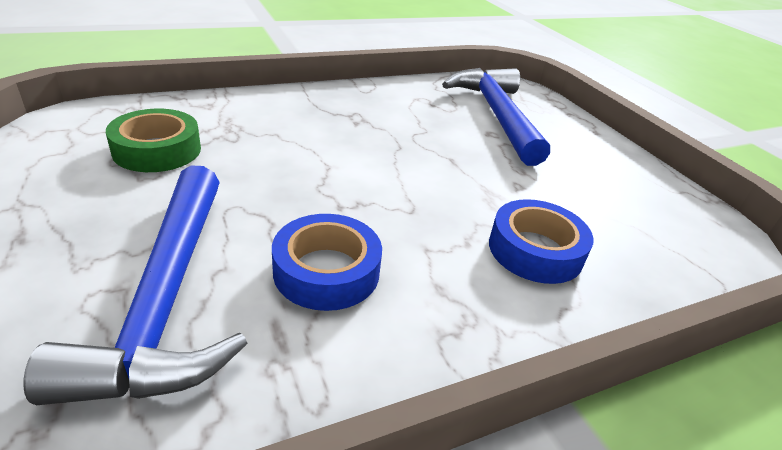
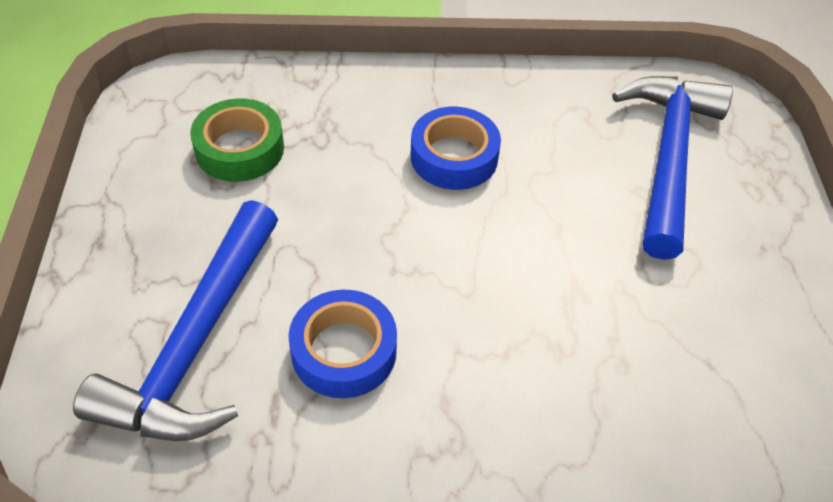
camera: 25 degrees right, 15 degrees up
blue tape [489,199,594,284] -> blue tape moved to [411,107,501,190]

